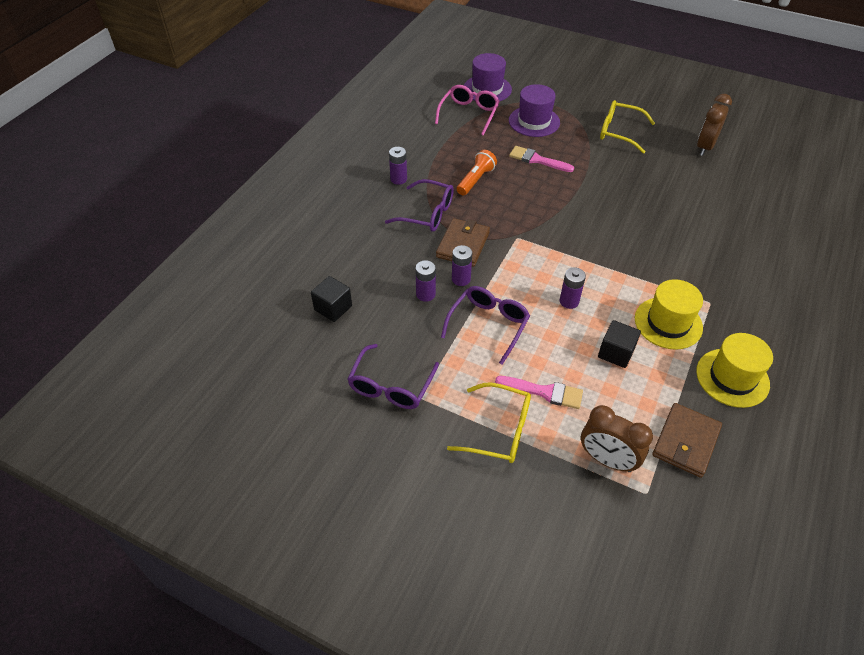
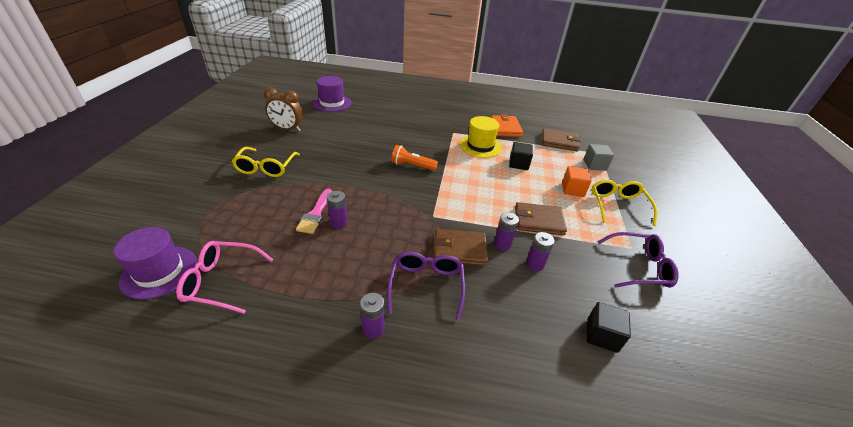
camera: 110 degrees left, 10 degrees down
purple glasses [441,286,530,365] -> brown wallet [515,202,567,236]
orange flashlight [457,150,497,196] -> orange flashlight moved to [391,145,438,171]
pink brush [495,376,583,409] -> orange cube [562,166,592,197]
purple hat [509,84,560,137] -> purple hat moved to [313,76,351,112]
purple battery [560,267,586,309] -> purple battery moved to [327,191,348,228]
brown clock [581,405,653,472] -> grey cube [584,144,614,171]
yellow hat [696,333,773,408] -> orange wallet [491,114,523,137]

